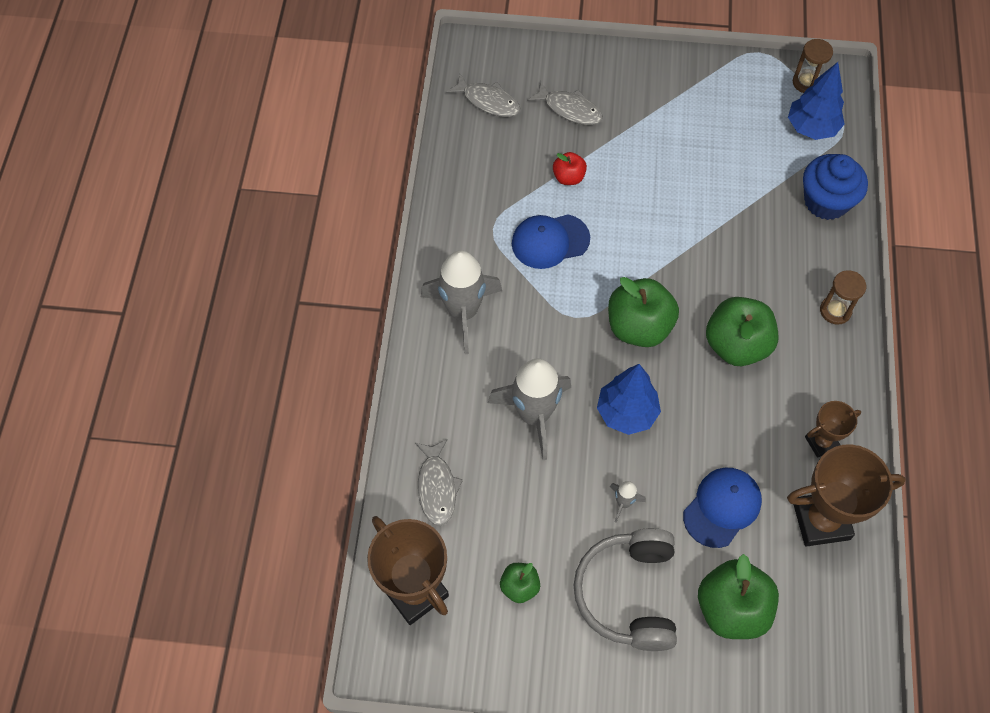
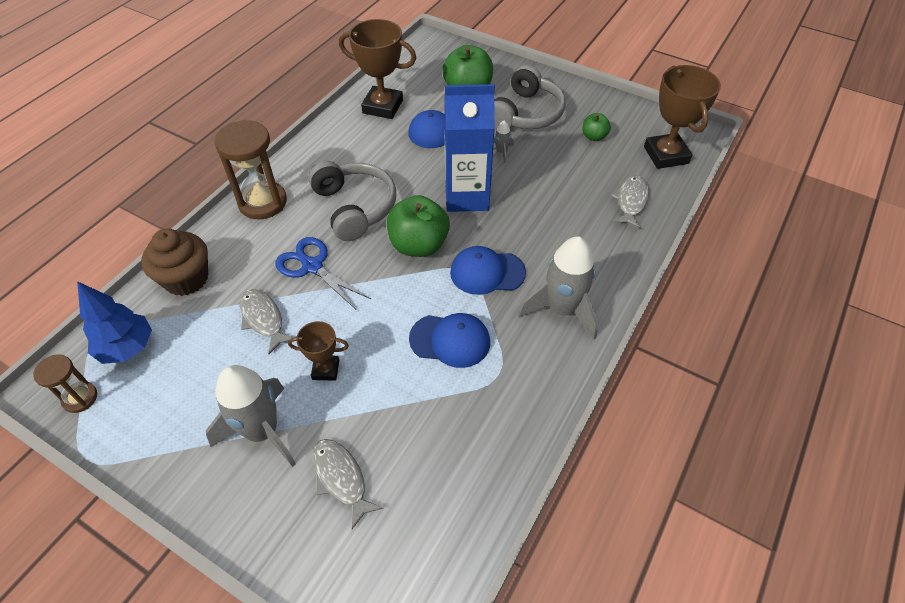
camera: 155 degrees left, 10 degrees down
grey fish [446,74,520,117] -> grey fish moved to [240,289,294,354]
grey rocket [488,359,571,460] -> grey rocket moved to [206,365,296,467]
red apple [553,152,587,185] -> none
blue tree [597,364,661,435] -> blue carton [444,84,495,212]
green apple [706,297,778,366] -> grey headphones [308,161,396,241]
blue cupcake [803,154,868,220] -> brown cupcake [141,229,208,296]
brown trophy [805,401,861,458] -> brown trophy moved to [288,321,349,381]
brown hourglass [820,270,866,325] -> brown hourglass [215,120,287,219], size x1.81
none -> blue scissors [275,237,371,309]
none -> blue cap [450,246,526,295]

